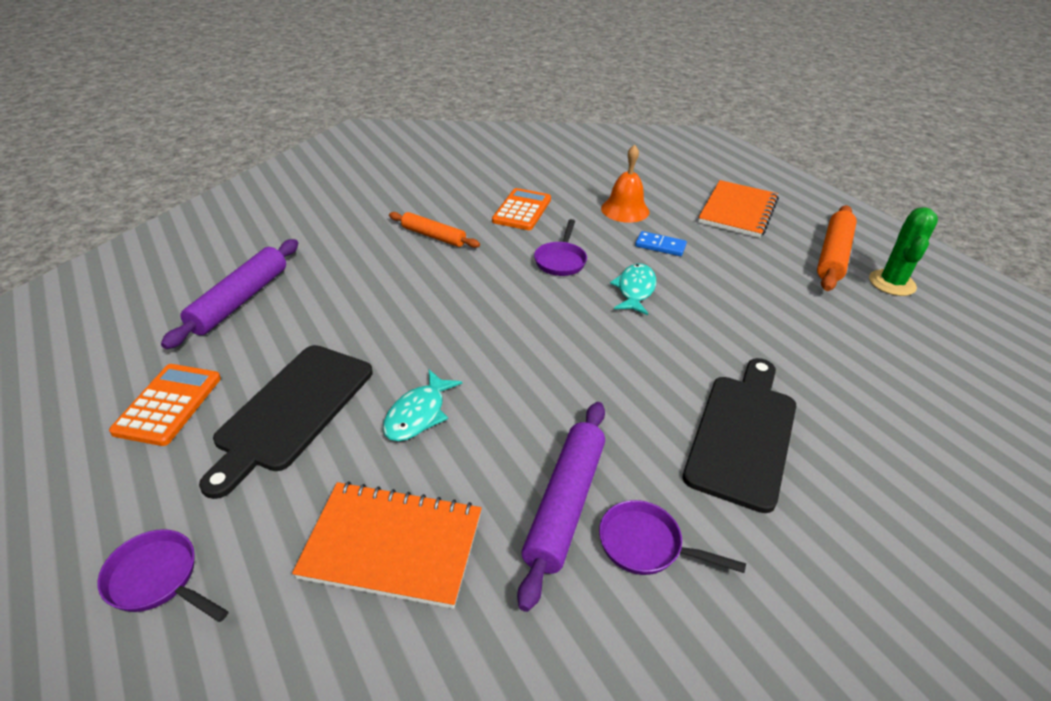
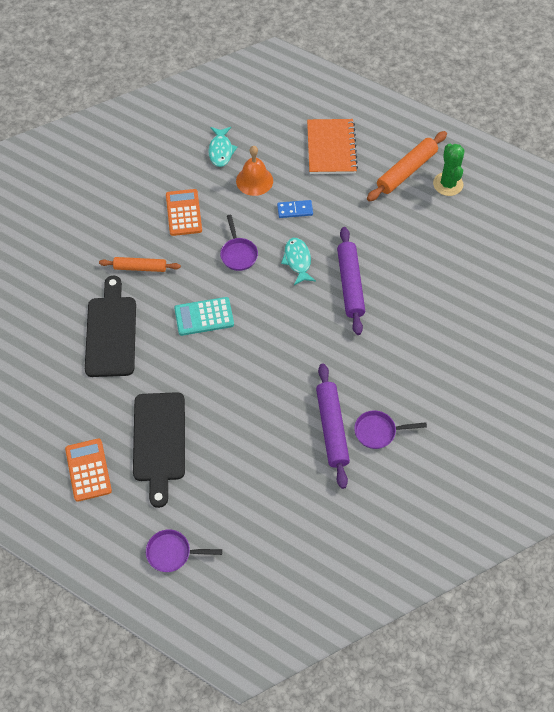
camera: 25 degrees left, 20 degrees up
purple rolling pin [161,239,298,349] -> purple rolling pin moved to [337,227,365,335]
orange notebook [292,481,482,609] -> none
turquoise fish [383,370,462,441] -> turquoise fish moved to [208,127,238,167]
black cutting board [683,358,796,513] -> black cutting board moved to [85,276,136,377]
orange rolling pin [817,205,857,291] -> orange rolling pin turned 45 degrees clockwise [367,131,447,201]
none -> turquoise calculator [174,297,234,336]

